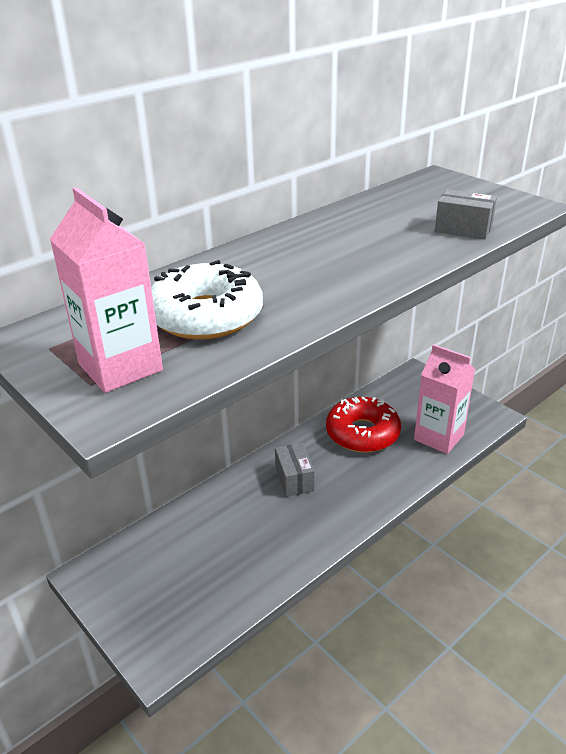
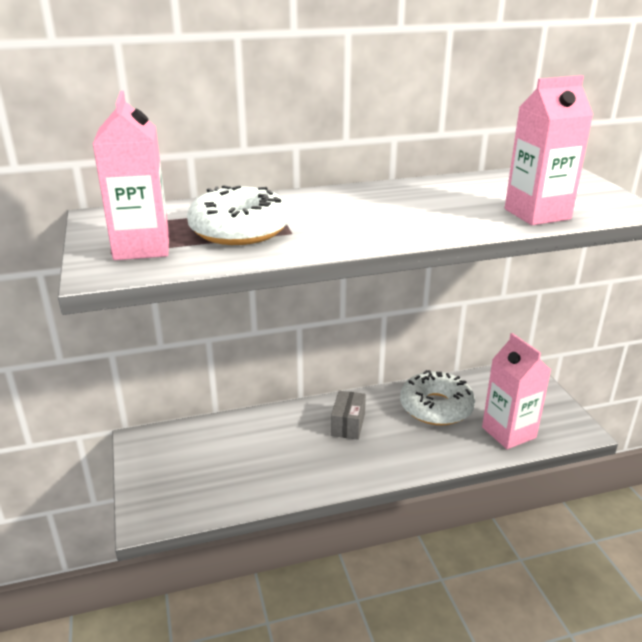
camera: 25 degrees right, 5 degrees down
red donut [326,397,401,453] -> white donut [400,370,475,425]
grey box [435,189,497,239] -> pink carton [505,75,593,225]

